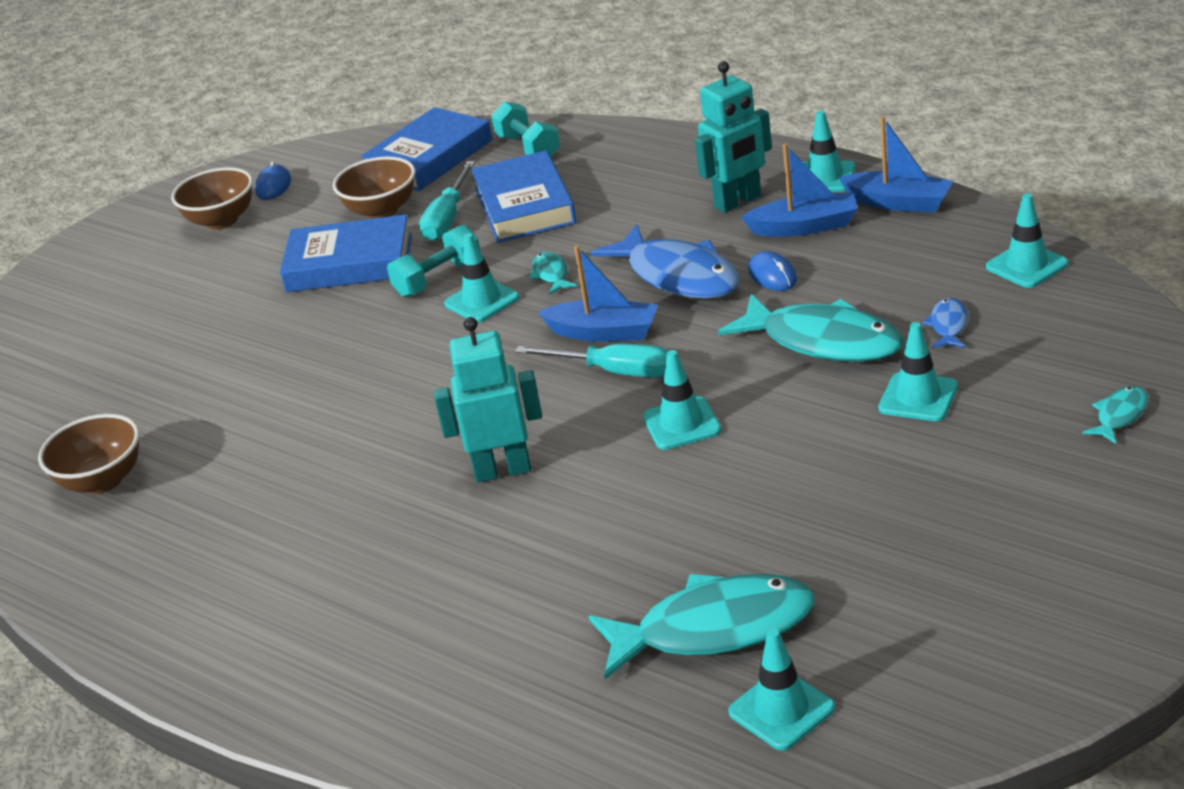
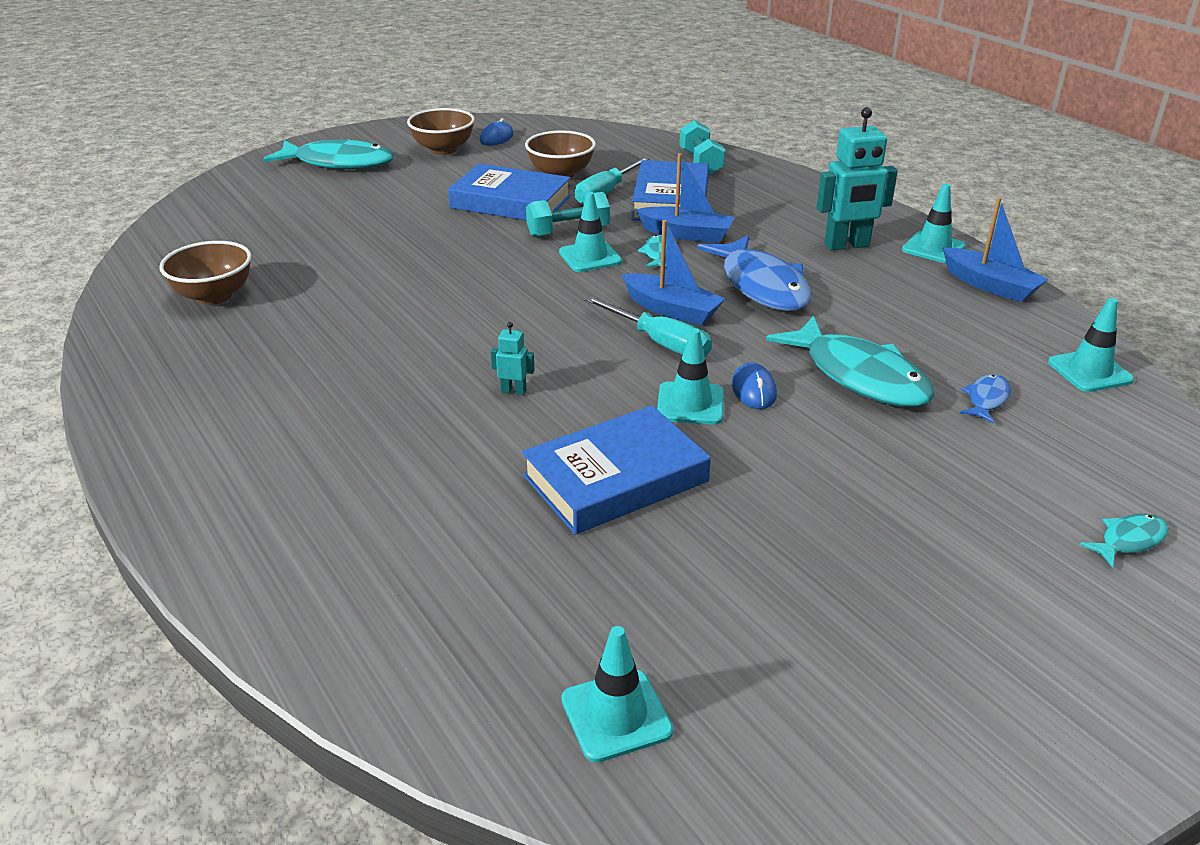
camera: 15 degrees right, 0 degrees up
blue book [361,107,492,191] -> blue book moved to [522,405,711,535]
turquoise robot [434,317,542,482] -> turquoise robot [491,322,535,395], size x0.45
turquoise fish [589,574,814,679] -> turquoise fish moved to [263,139,394,169]
blue boat [741,144,858,237] -> blue boat moved to [636,153,735,243]
blue mouse [748,251,797,291] -> blue mouse moved to [732,362,777,409]
turquoise traffic cone [879,322,958,421] -> none

